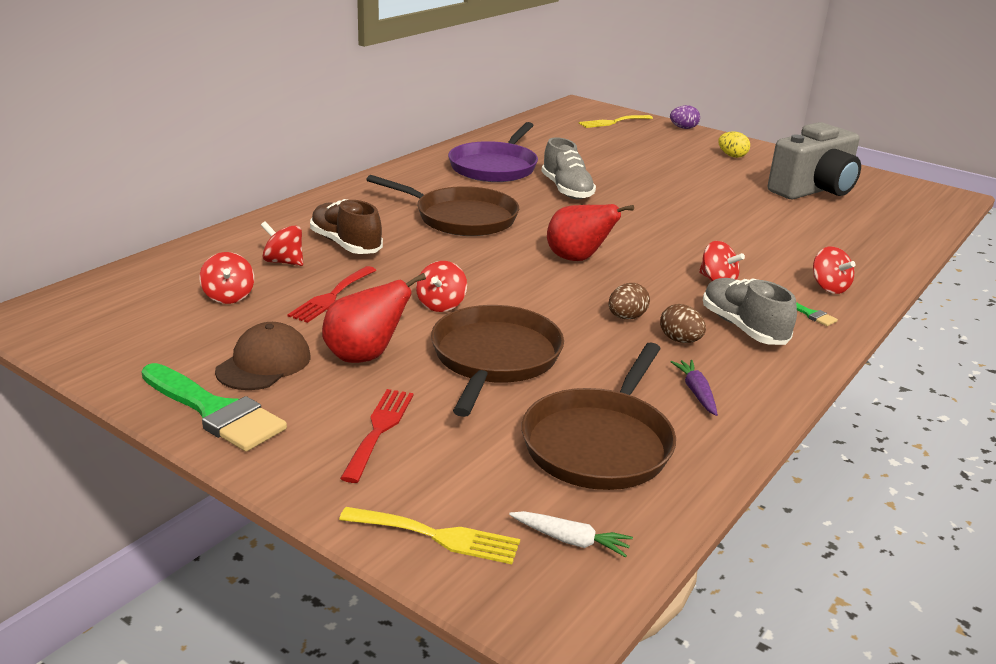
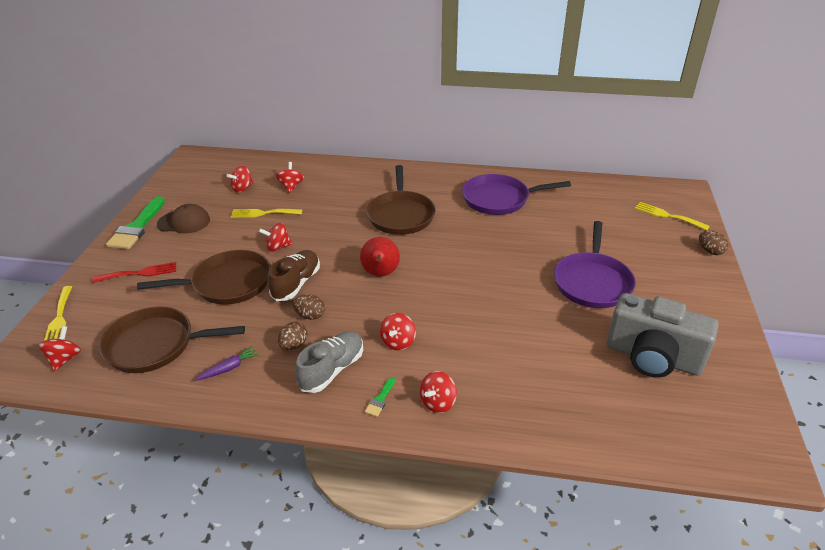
camera: 65 degrees right, 10 degrees up
red fork [287,266,376,323] -> yellow fork [231,209,302,218]
brown shoe [310,199,383,254] -> brown shoe moved to [268,250,320,301]
red pear [322,273,426,363] -> none
white carrot [509,511,633,557] -> red spinning top [38,326,81,371]
grey shoe [541,137,596,199] -> none
purple egg [670,105,700,129] -> brown egg [699,231,729,255]
yellow egg [718,131,750,158] -> none
none -> purple pan [554,221,636,308]

